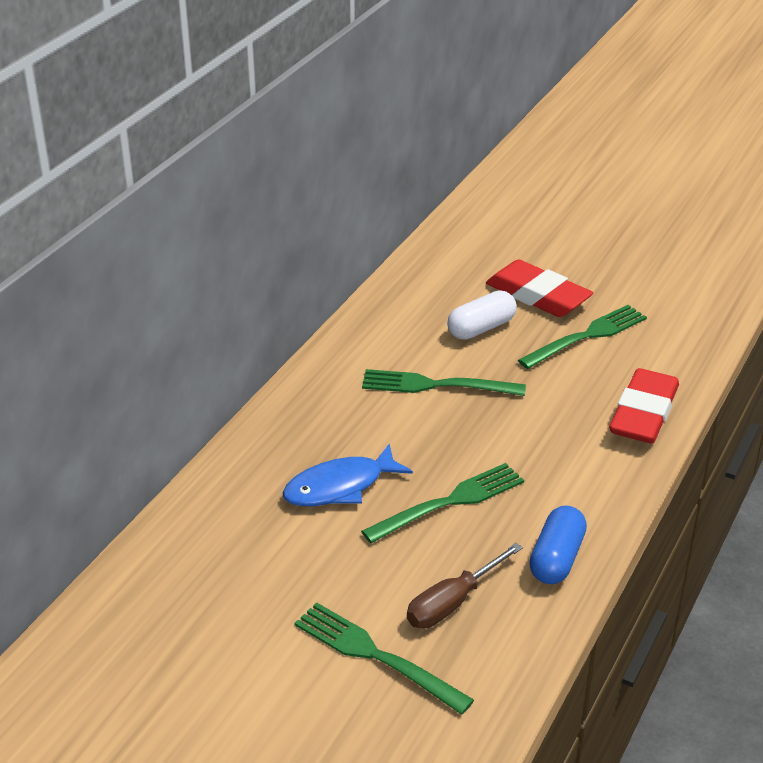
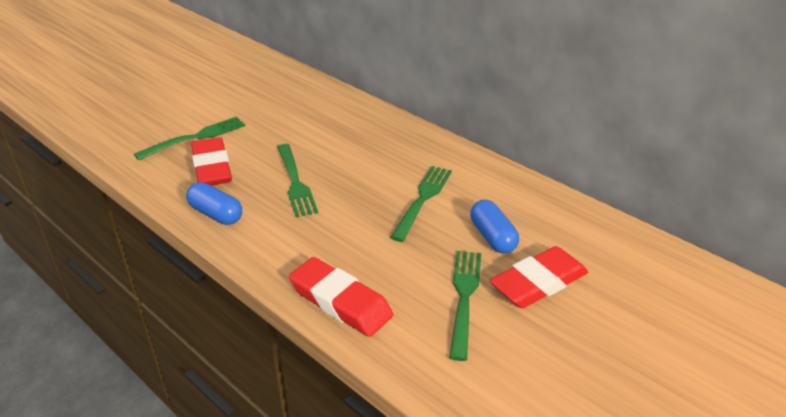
camera: 105 degrees right, 0 degrees up
blue fish [282,444,413,506] -> none
brown screwdriver [407,543,523,628] -> red eraser [191,137,232,186]
white capsule [447,290,517,340] -> blue capsule [470,200,519,254]
green fork [518,305,647,369] -> green fork turned 150 degrees counterclockwise [449,251,481,361]

